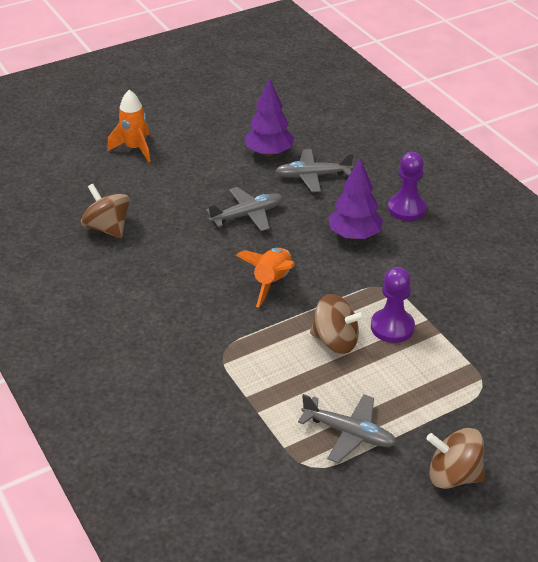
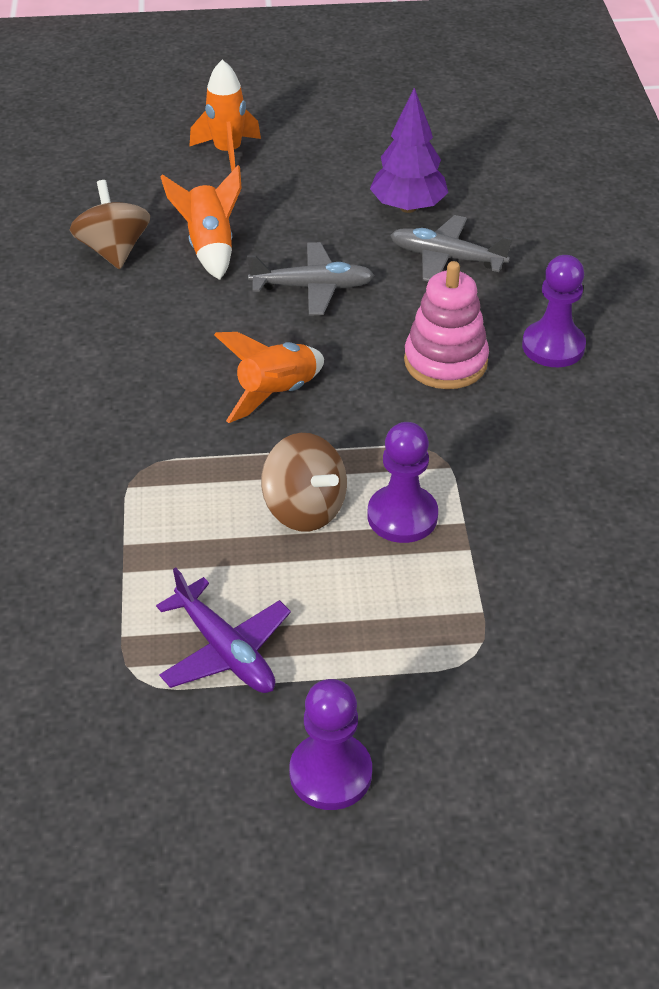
camera: 25 degrees right, 5 degrees up
grey plane [298,394,396,463] -> purple plane [156,567,291,693]
purple tree [328,158,383,239] -> pink stacking toy [404,261,489,389]
brown spinning top [426,428,485,489] -> purple pawn [289,679,372,810]
none -> orange rocket [160,165,242,280]

